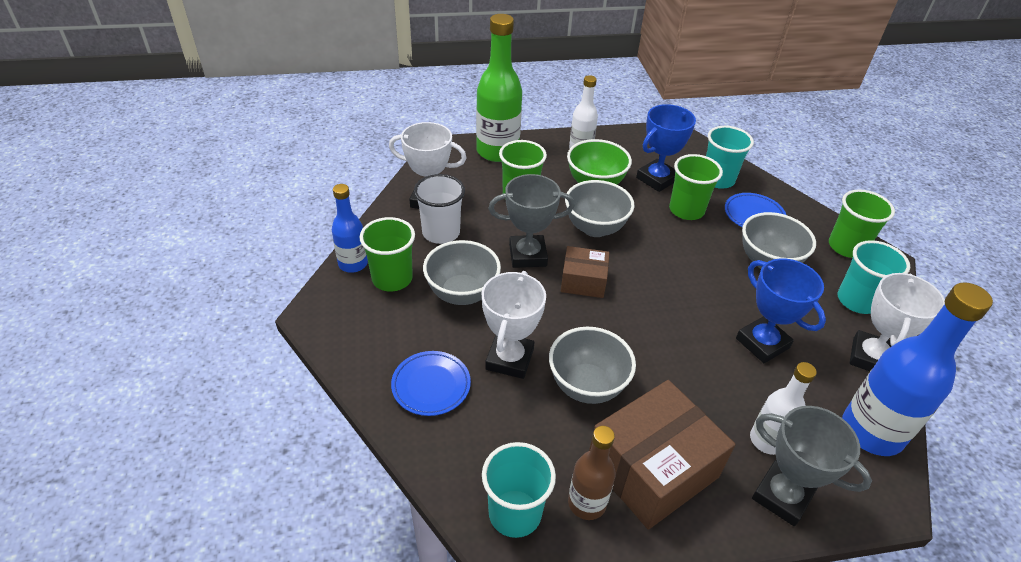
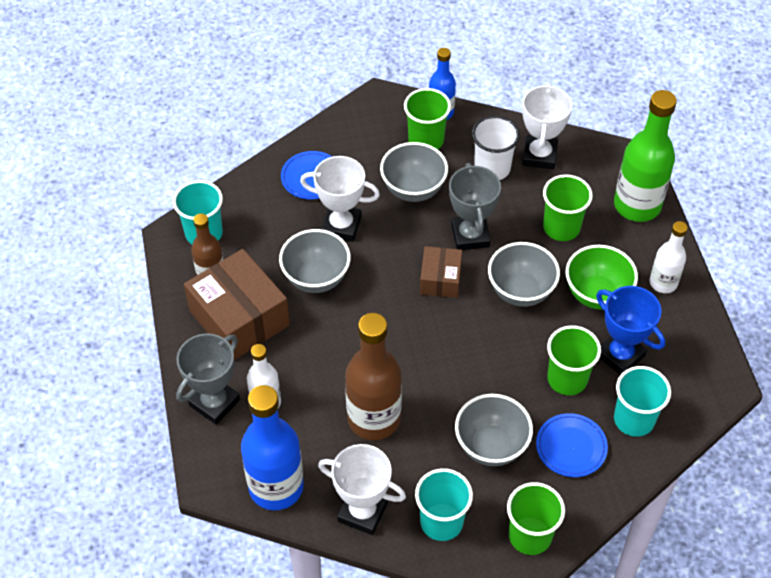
camera: 90 degrees right, 10 degrees up
blue trophy [736,258,826,363] -> brown bottle [345,313,402,440]

